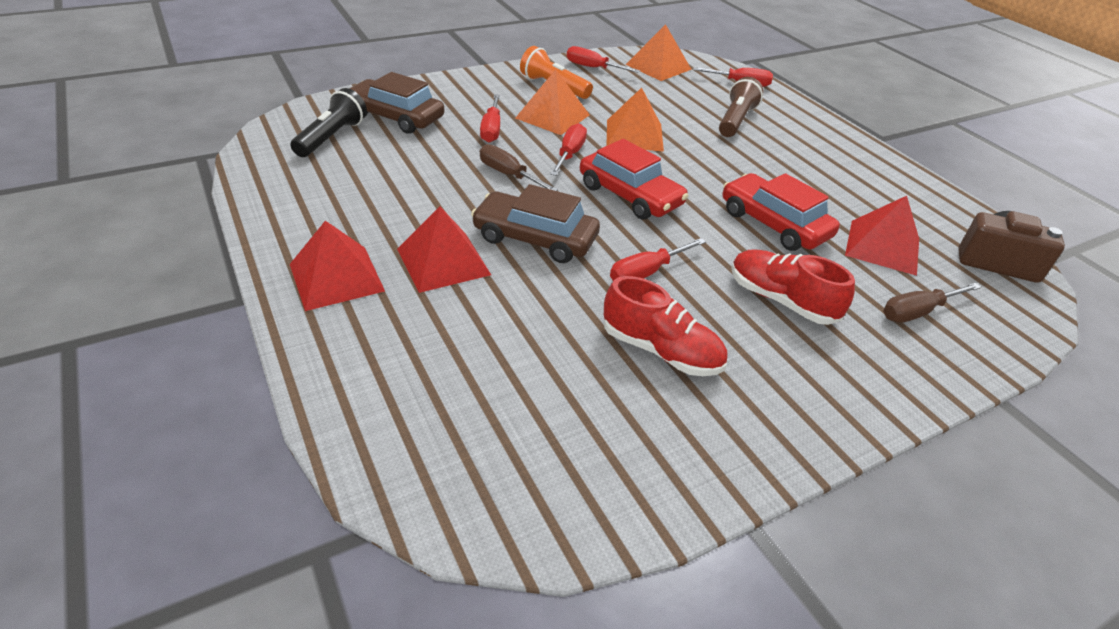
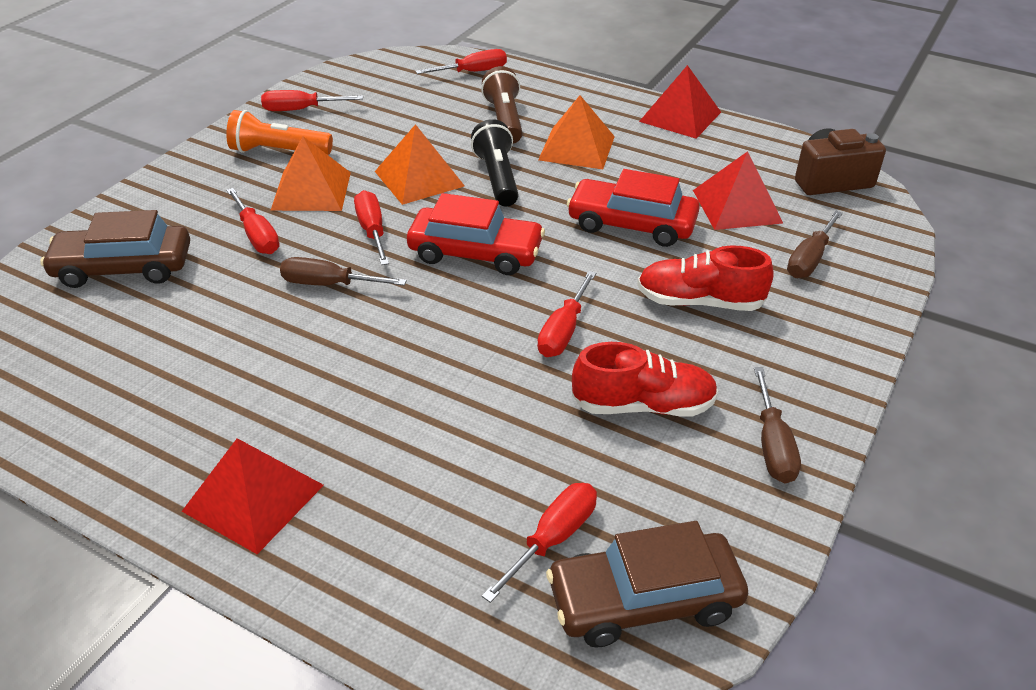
camera: 30 degrees left, 0 degrees up
black flashlight [290,88,367,157] -> black flashlight moved to [471,119,519,206]
red pyramid [397,206,491,293] -> red pyramid moved to [639,65,721,139]
brown car [471,184,600,263] -> brown car moved to [546,521,748,648]
orange pyramid [625,24,692,81] -> orange pyramid moved to [538,95,615,169]
none -> red screwdriver [482,483,597,603]
none -> brown screwdriver [754,367,801,483]

